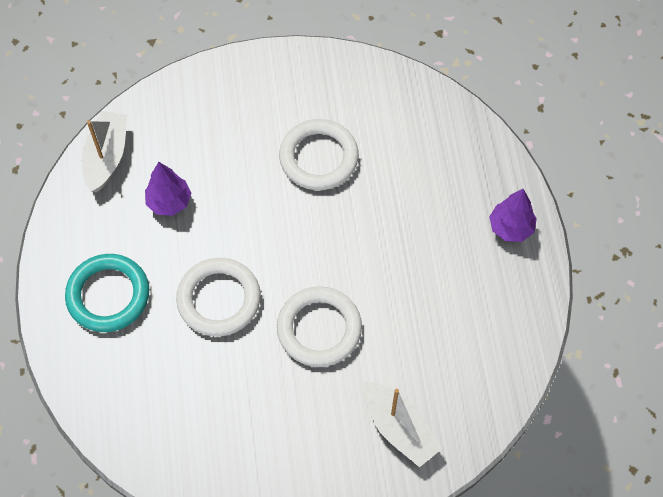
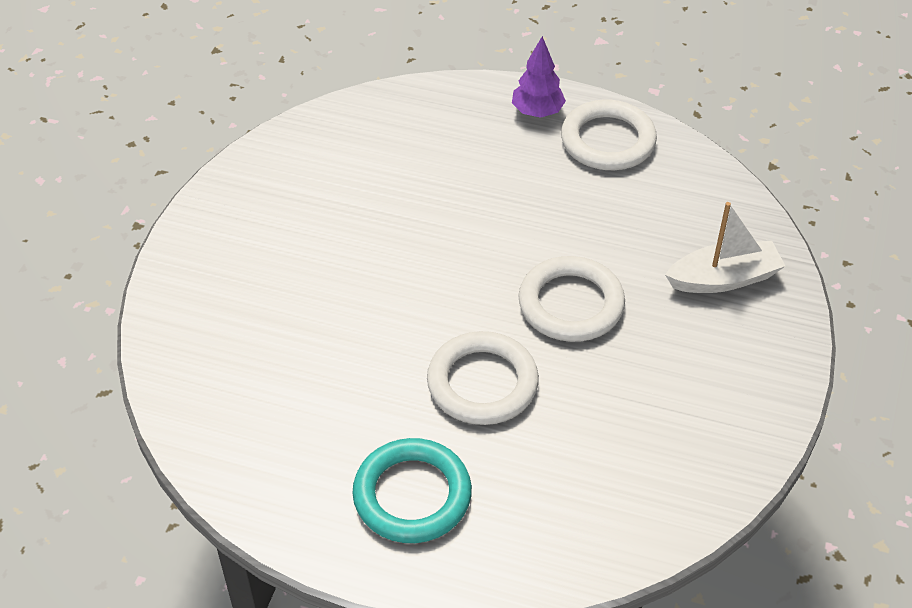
camera: 65 degrees left, 15 degrees down
white boat [82,111,127,192] -> none
purple tree [145,162,191,216] -> none
white ring [279,119,359,190] -> white ring moved to [561,99,657,170]

